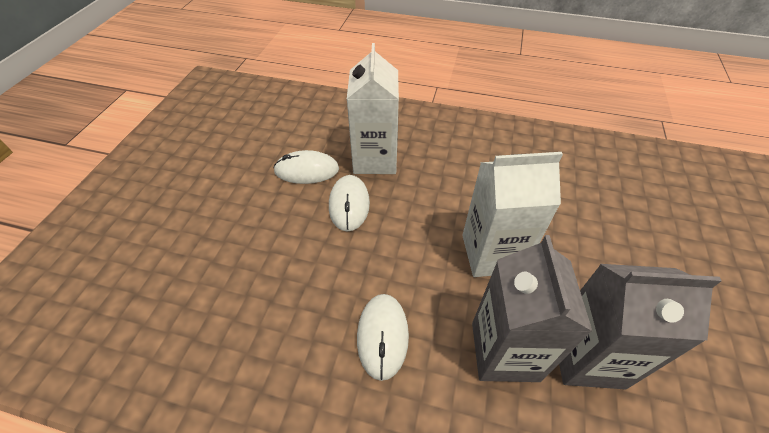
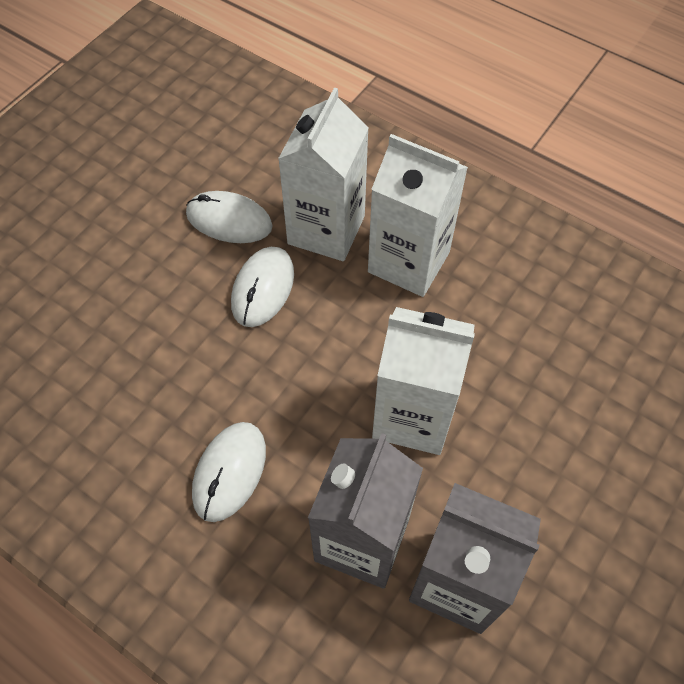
camera: 20 degrees right, 10 degrees up
none -> white carton [368,134,468,297]

